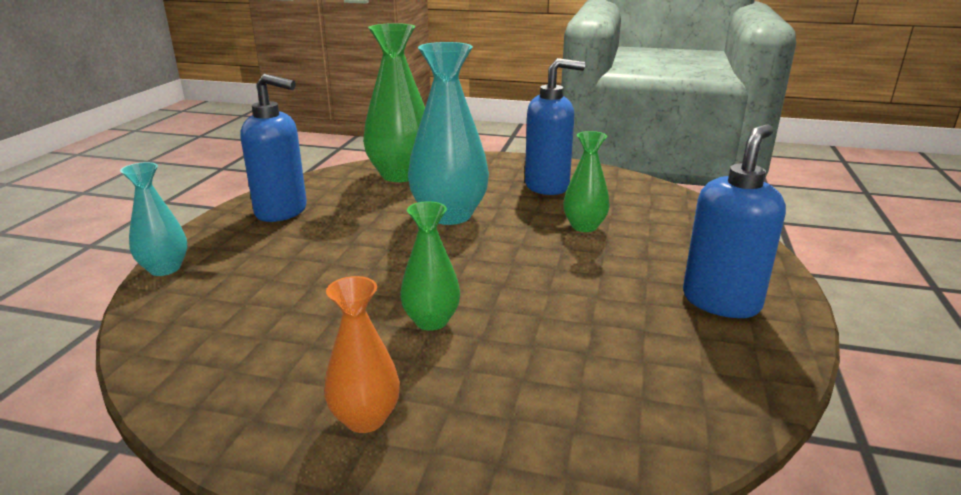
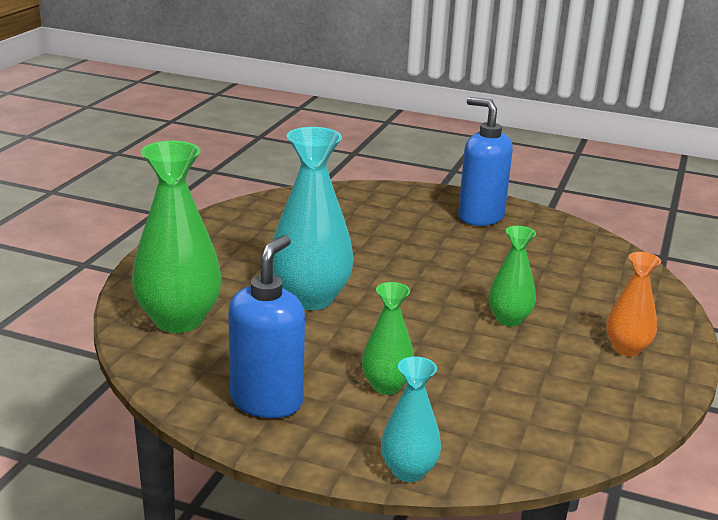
camera: 85 degrees left, 0 degrees up
blue soap dispenser [525,58,585,195] -> none
green vase [563,131,610,232] -> green vase moved to [362,282,414,395]

